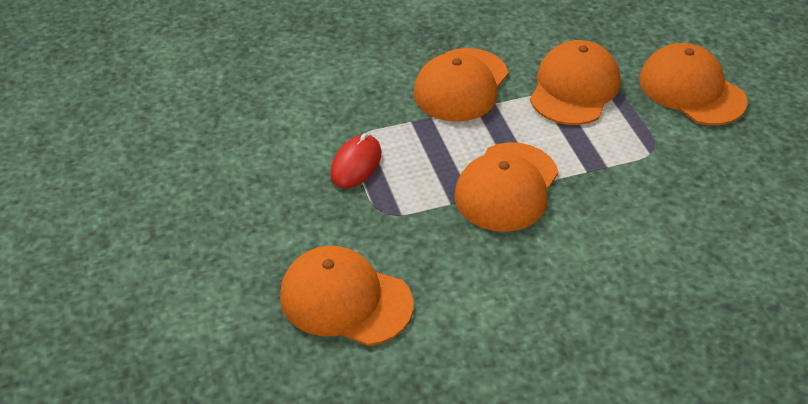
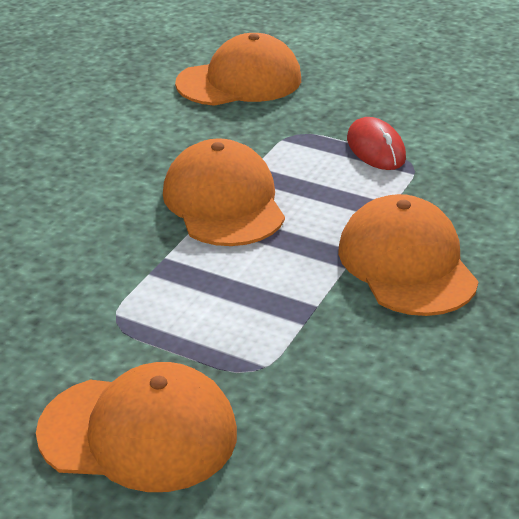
camera: 135 degrees right, 10 degrees down
orange cap [530,40,620,125] -> none

